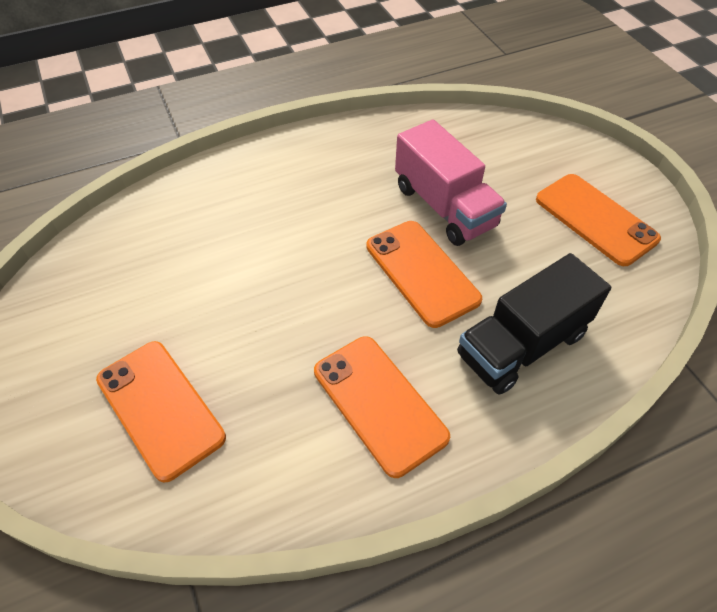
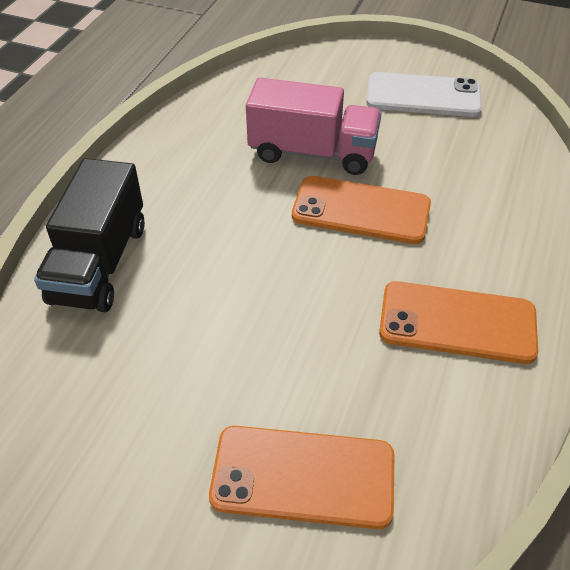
camera: 45 degrees left, 5 degrees down
black truck [457,253,611,395] -> black truck moved to [34,158,145,312]
orange phone [536,174,661,266] -> white phone [366,72,482,117]

